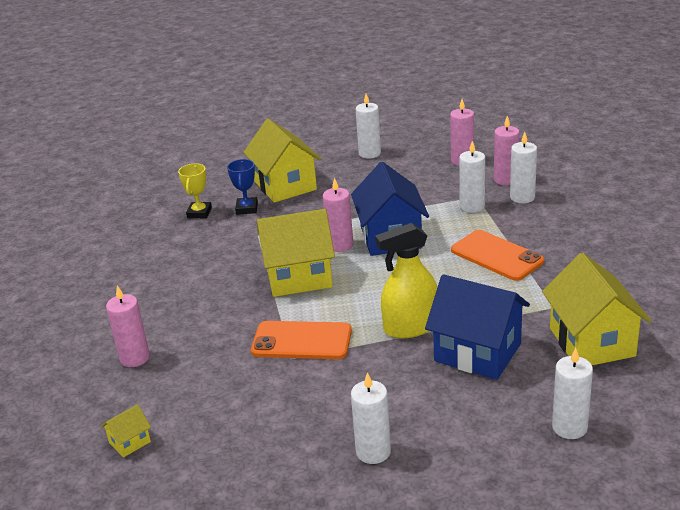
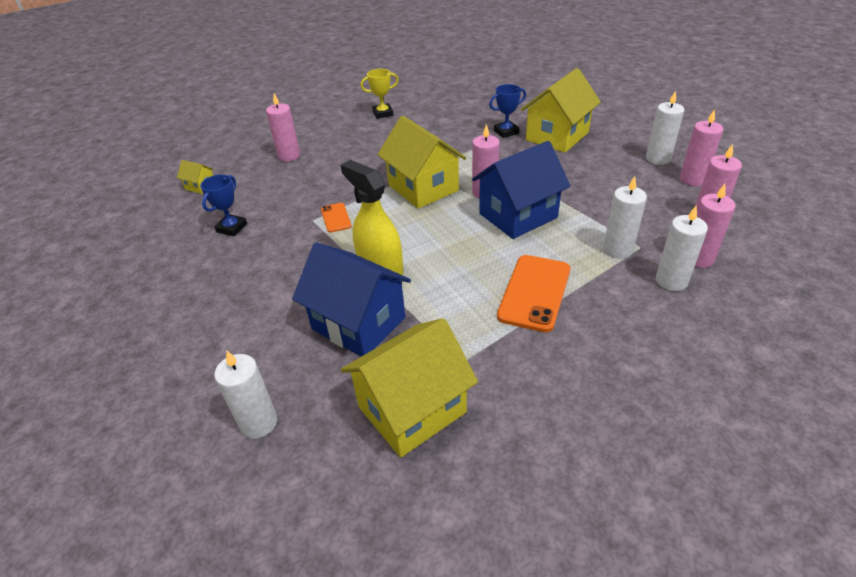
camera: 65 degrees right, 10 degrees up
yellow trophy [178,163,212,218] -> yellow trophy moved to [360,69,399,119]
orange phone [251,321,352,359] -> orange phone [321,203,352,233], size x0.52
white candle [351,372,391,464] -> none
blue house [425,274,530,380] -> blue house turned 60 degrees counterclockwise [292,242,411,357]
none -> blue trophy [200,175,247,236]
none -> pink candle [680,109,723,186]

